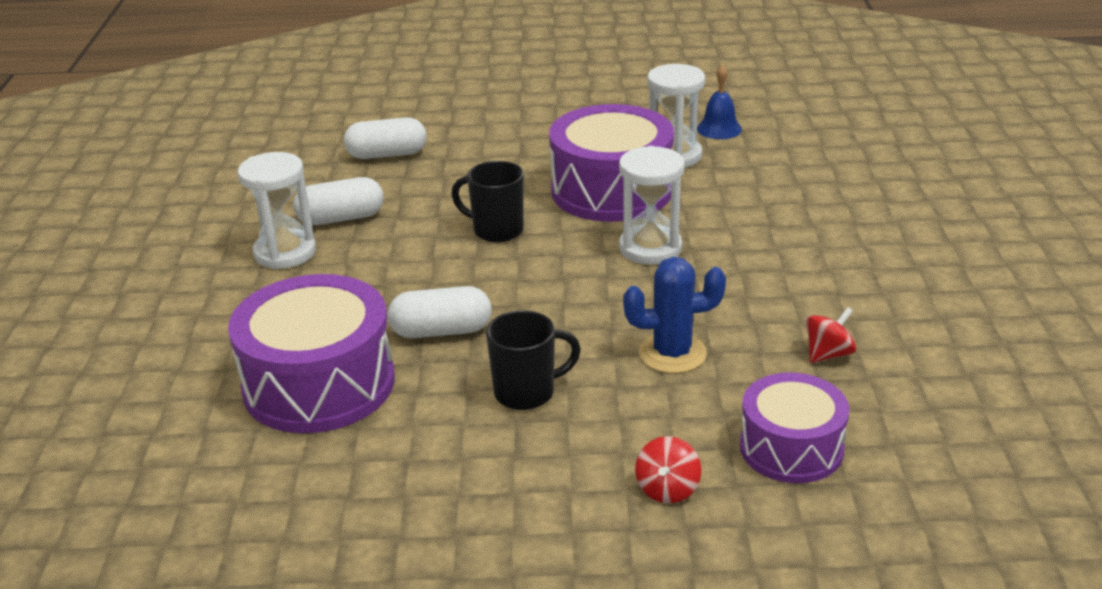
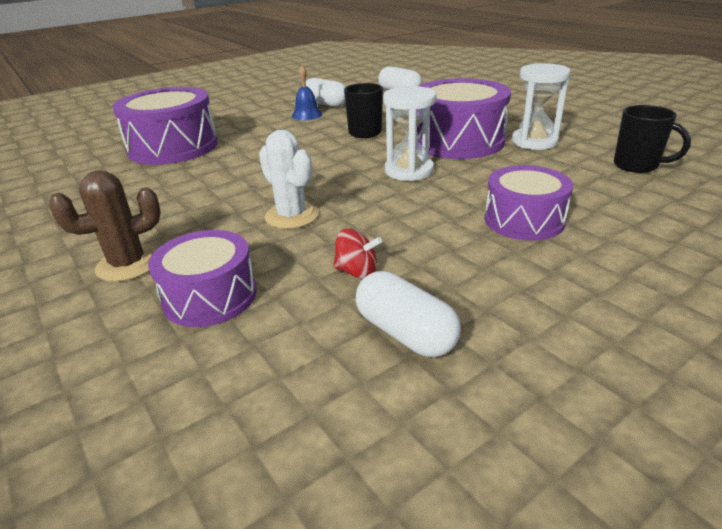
camera: 55 degrees right, 0 degrees up
white hourglass [238,152,316,269] -> none
white capsule [388,286,492,338] -> white capsule moved to [355,271,461,357]
black mug [486,310,581,410] -> black mug moved to [614,105,691,173]
blue cactus [623,257,726,373] -> white cactus [259,130,319,229]
red spinning top [635,436,701,504] -> brown cactus [49,170,161,282]
blue bell [697,65,742,139] -> blue bell moved to [292,66,323,120]
none -> purple drum [484,165,573,241]

